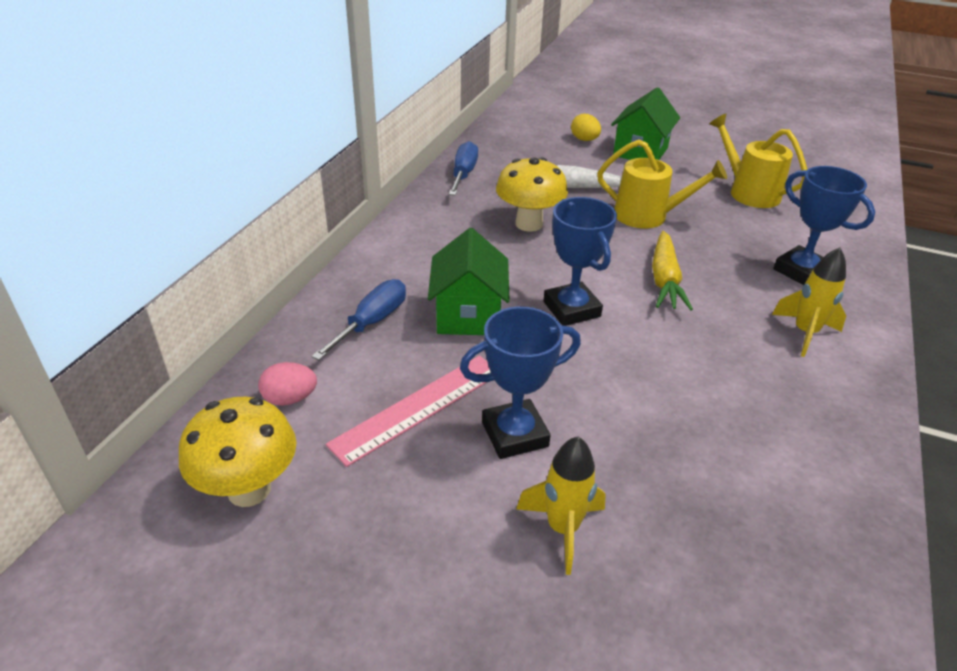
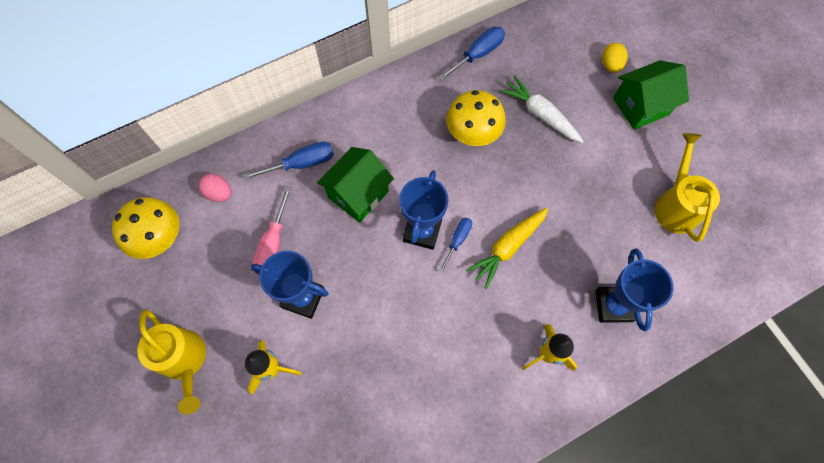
camera: 40 degrees right, 30 degrees up
pink ruler [326,356,491,467] -> pink screwdriver [252,186,292,275]
yellow watering can [597,140,727,228] -> yellow watering can moved to [137,309,206,414]
none -> blue screwdriver [439,218,472,273]

